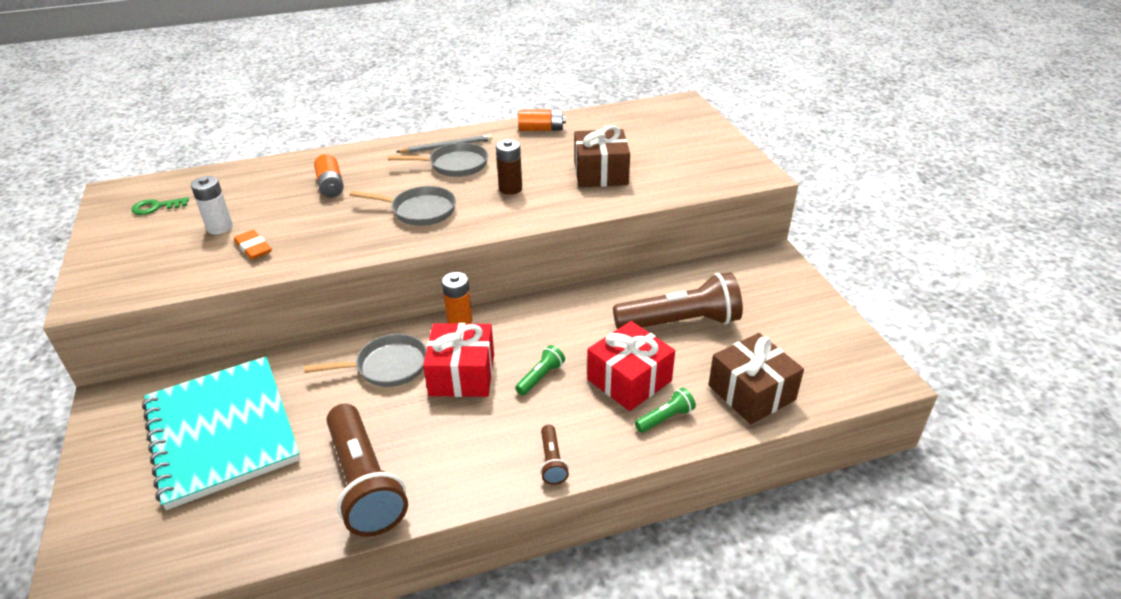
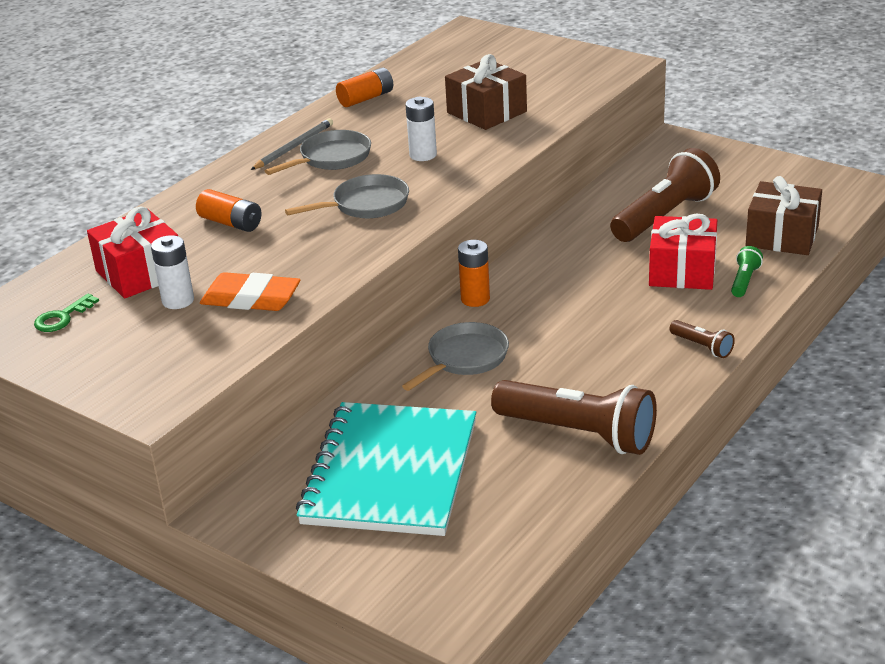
camera: 35 degrees left, 5 degrees down
turquoise notebook [142,356,300,510] -> turquoise notebook turned 75 degrees clockwise [296,402,476,536]
orange eraser [234,230,272,260] -> orange eraser [200,272,301,311], size x1.54
red gift [423,323,494,397] -> red gift moved to [87,207,178,298]
brown battery [496,139,522,195] -> white battery [406,97,437,161]
green flashlight [515,345,565,395] -> none

